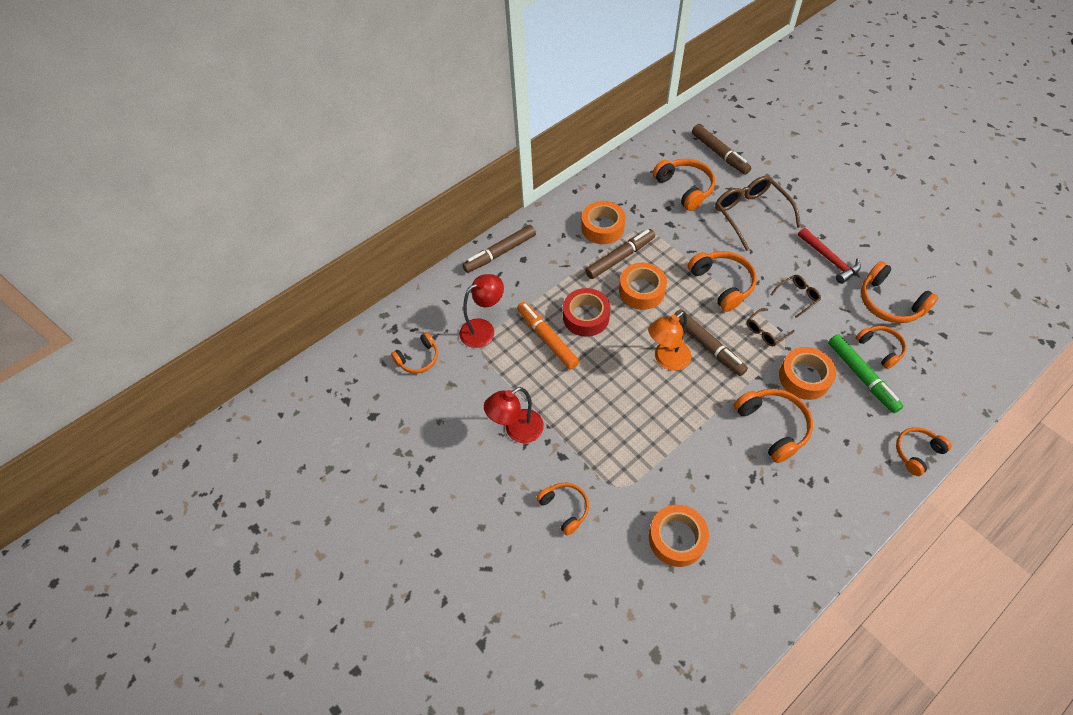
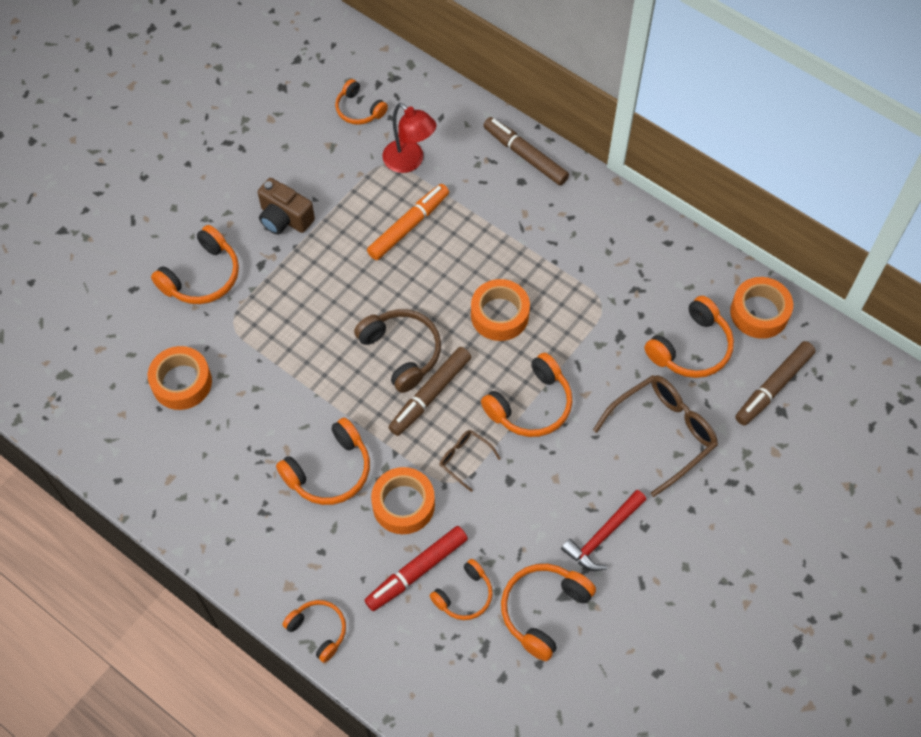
camera: 75 degrees right, 5 degrees up
red lamp [484,387,544,443] -> brown camera [258,178,315,235]
orange headphones [536,483,589,536] -> orange headphones [151,225,239,304], size x1.55
red tape [563,288,610,337] -> none
orange tape [581,201,626,244] -> orange tape moved to [730,277,793,339]
brown marker [585,229,655,279] -> none
orange lamp [648,311,691,371] -> brown headphones [354,309,441,393]
brown glasses [771,275,821,318] -> none
green marker [828,334,903,413] -> red marker [365,526,468,611]

